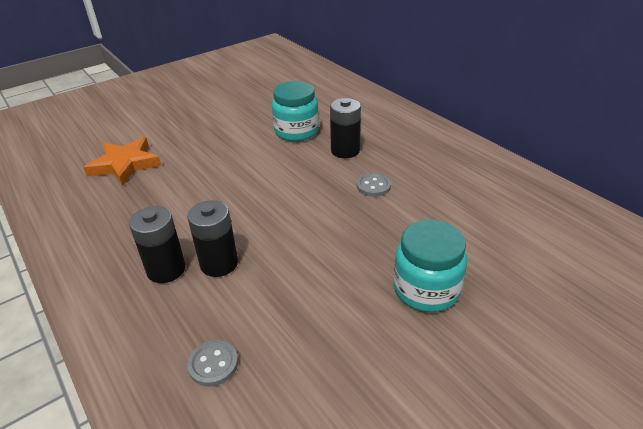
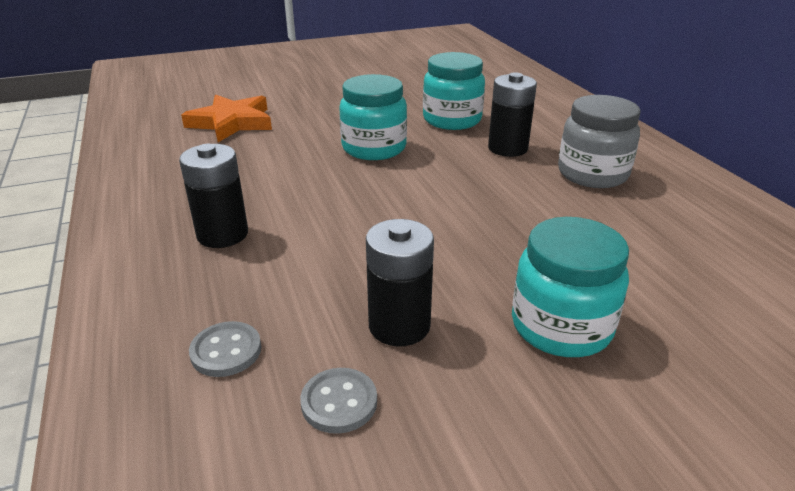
camera: 15 degrees right, 5 degrees down
black battery [187,200,238,277] -> black battery moved to [366,219,434,346]
grey button [357,173,391,197] -> grey button moved to [300,368,377,434]
none -> turquoise jar [339,74,407,160]
none -> grey jar [558,95,641,188]

